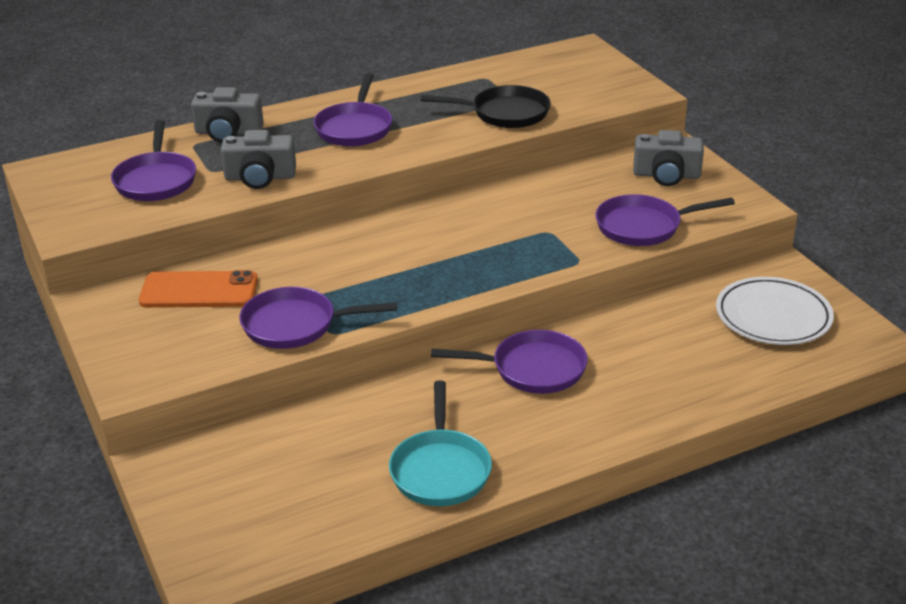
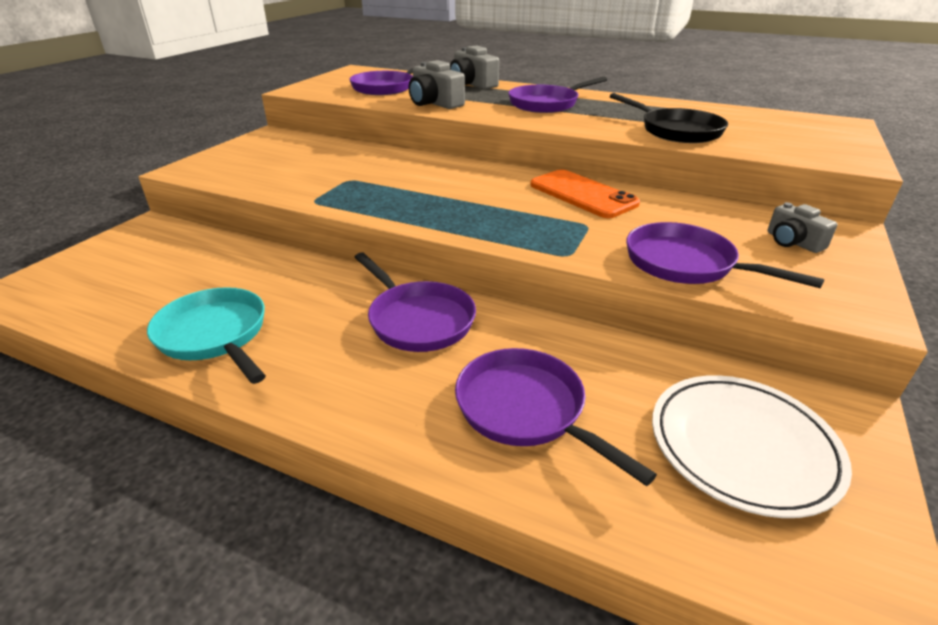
camera: 50 degrees right, 0 degrees up
orange phone [139,270,258,308] -> orange phone moved to [530,169,640,218]
purple pan [239,287,397,349] -> purple pan moved to [455,348,657,486]
turquoise pan [389,381,492,506] -> turquoise pan turned 90 degrees clockwise [147,287,266,384]
grey camera [633,130,704,186] -> grey camera [767,202,838,253], size x0.65

